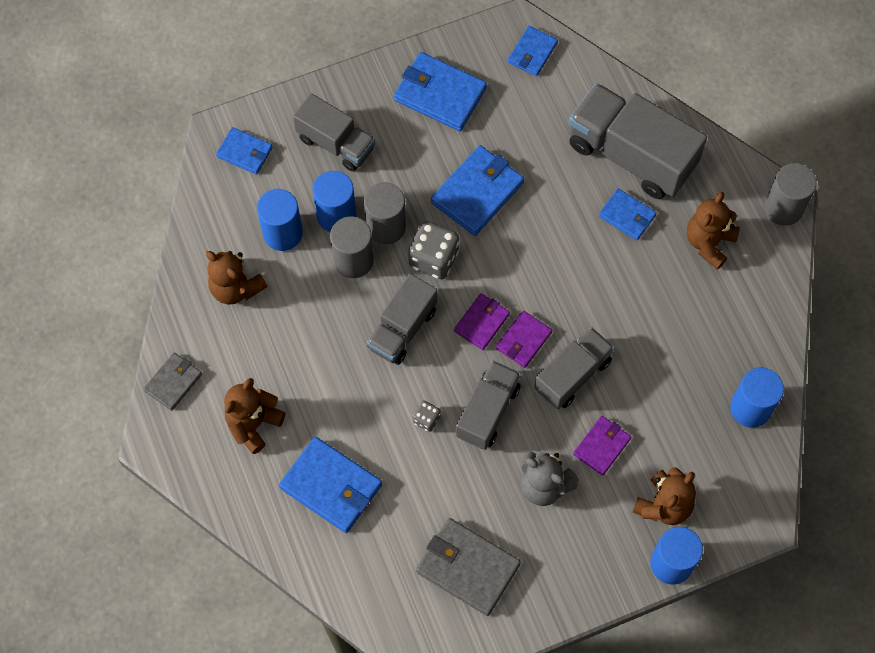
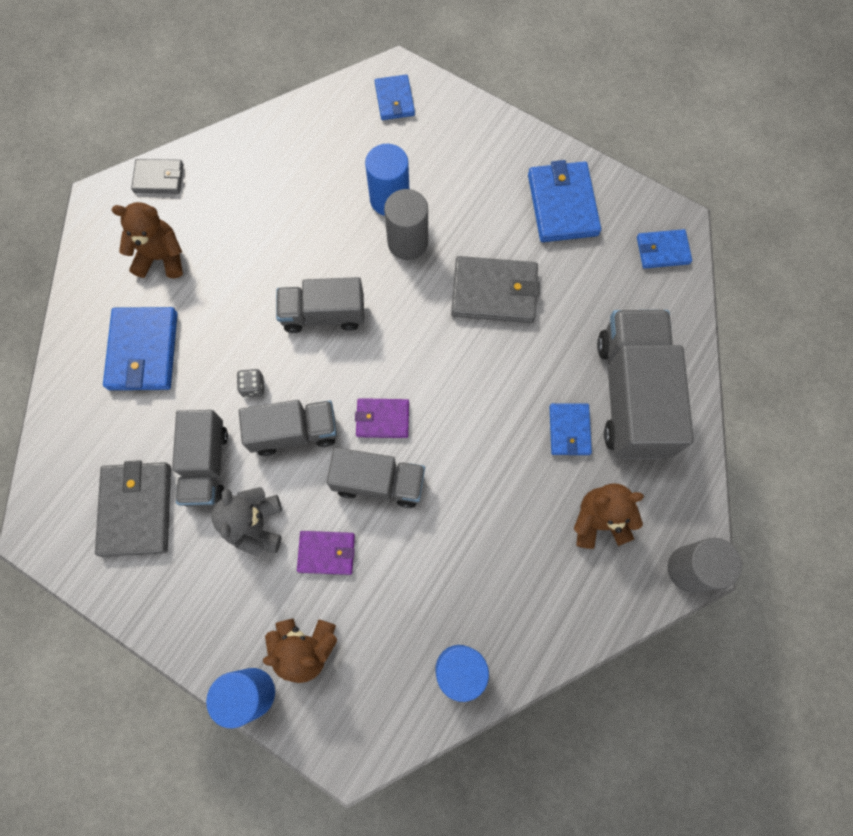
camera: 55 degrees right, 5 degrees up
brown teddy bear [206,251,268,304] -> none
blue cylinder [257,189,303,251] -> none
grey truck [293,93,375,172] -> grey truck moved to [172,410,228,507]
grey cylinder [330,217,374,278] -> none
grey dice [408,221,459,279] -> none
blue wallet [431,145,524,236] -> grey wallet [451,256,540,323]
purple wallet [454,293,510,350] -> none

